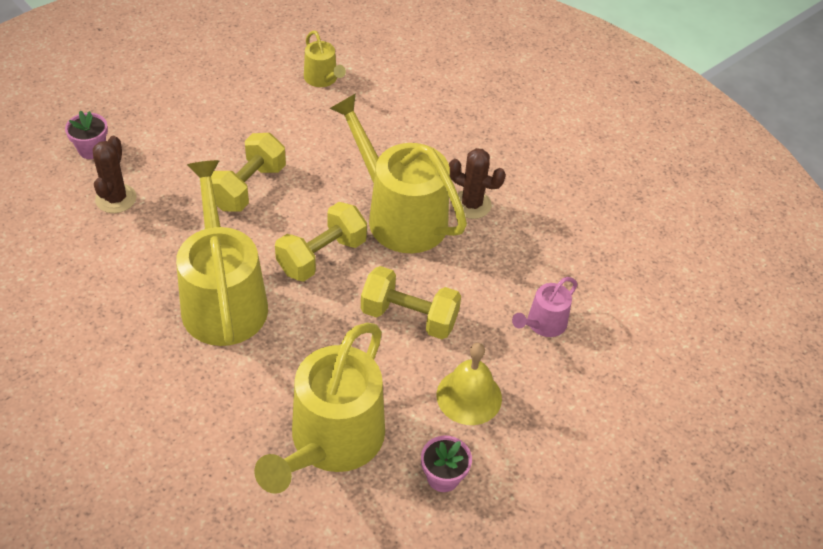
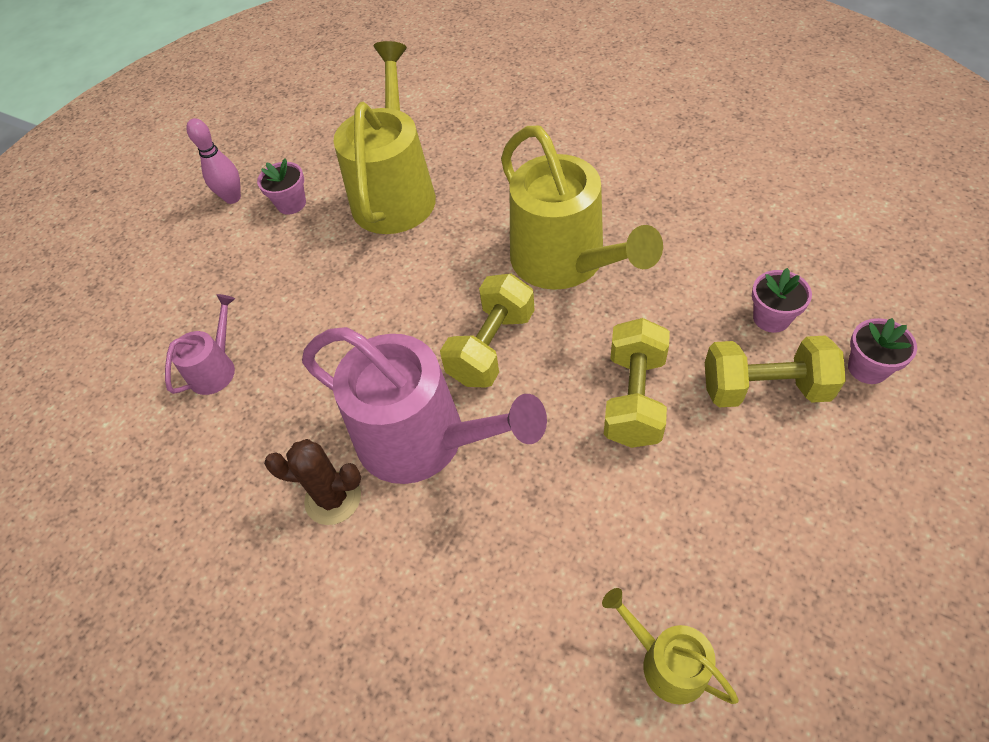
camera: 170 degrees right, 5 degrees up
brown cactus [93,136,137,213] -> pink flower pot [752,268,812,333]
yellow watering can [329,93,467,253] -> pink watering can [302,327,547,484]
yellow dumbbell [361,266,461,339] -> yellow dumbbell moved to [705,335,846,407]
yellow bell [437,343,502,425] -> none
none -> pink bowling pin [186,118,241,204]

